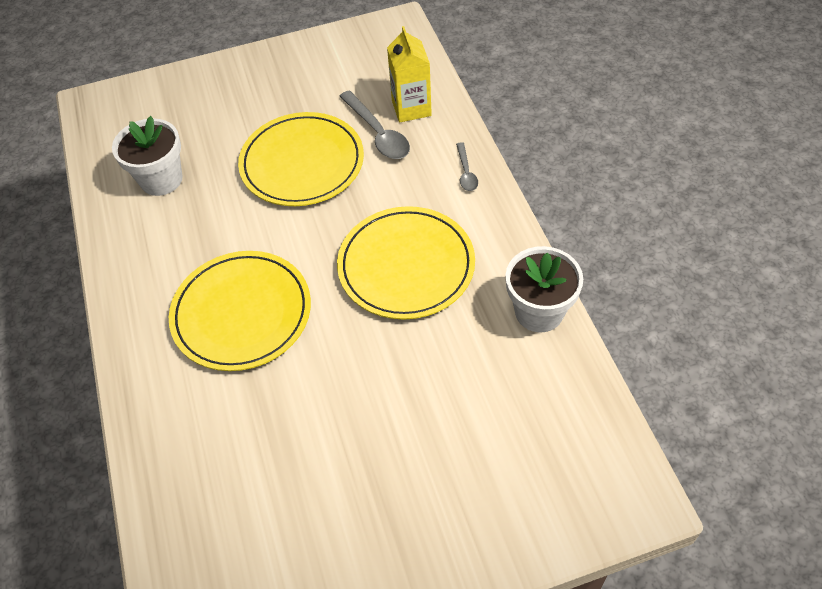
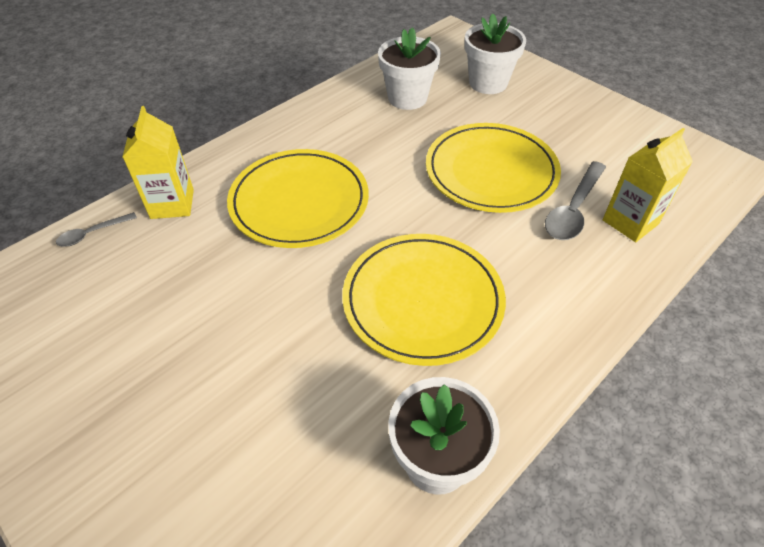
camera: 60 degrees right, 5 degrees down
grey spoon [456,142,478,191] -> grey spoon moved to [56,212,137,247]
none -> yellow carton [122,106,194,219]
none -> white flower pot [464,13,526,94]

